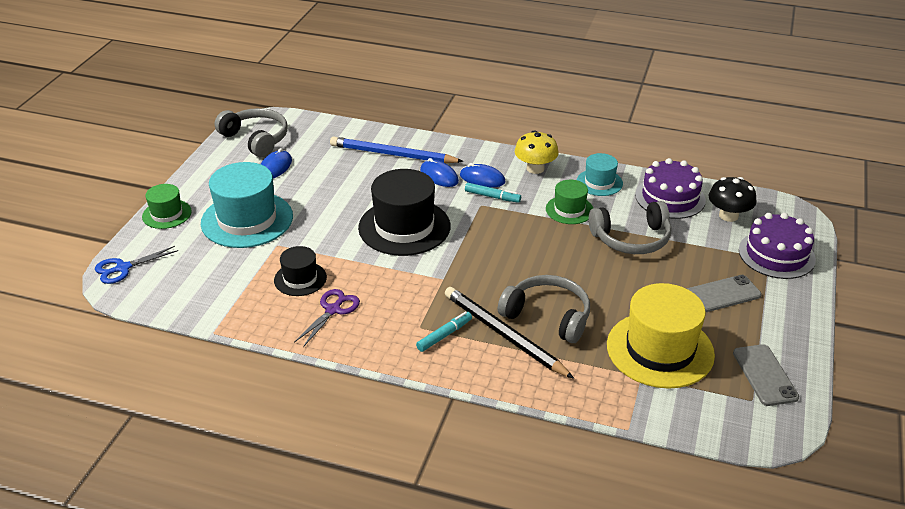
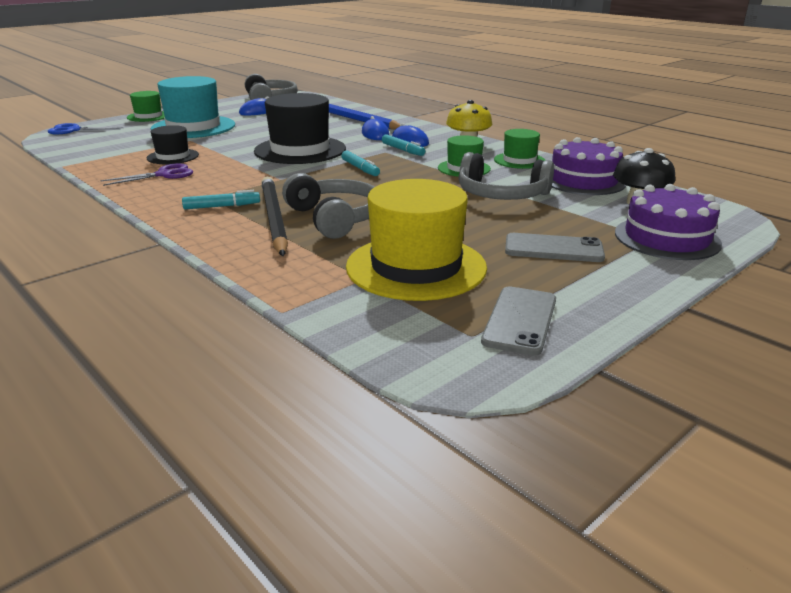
camera: 30 degrees right, 10 degrees down
turquoise hat [577,153,623,196] -> green hat [494,129,545,169]
none -> turquoise marker [341,151,380,176]

